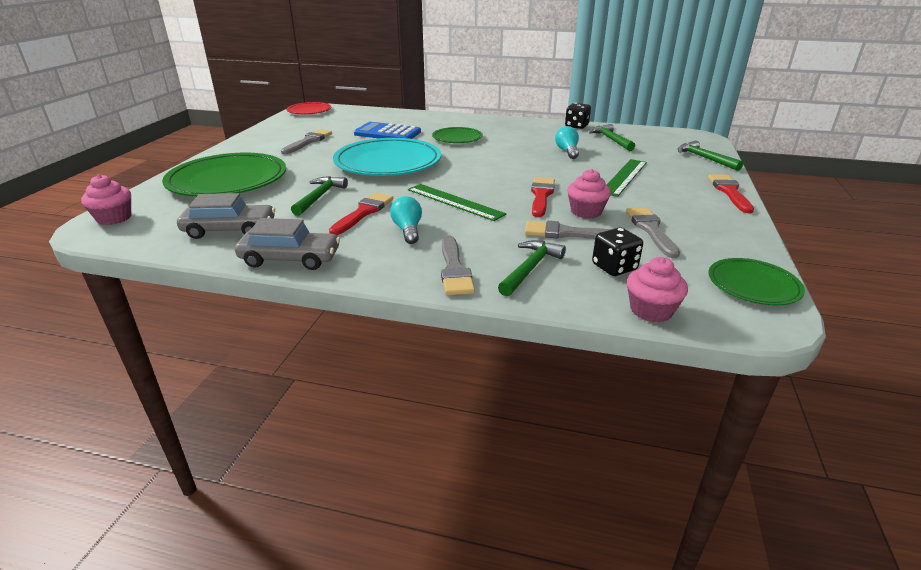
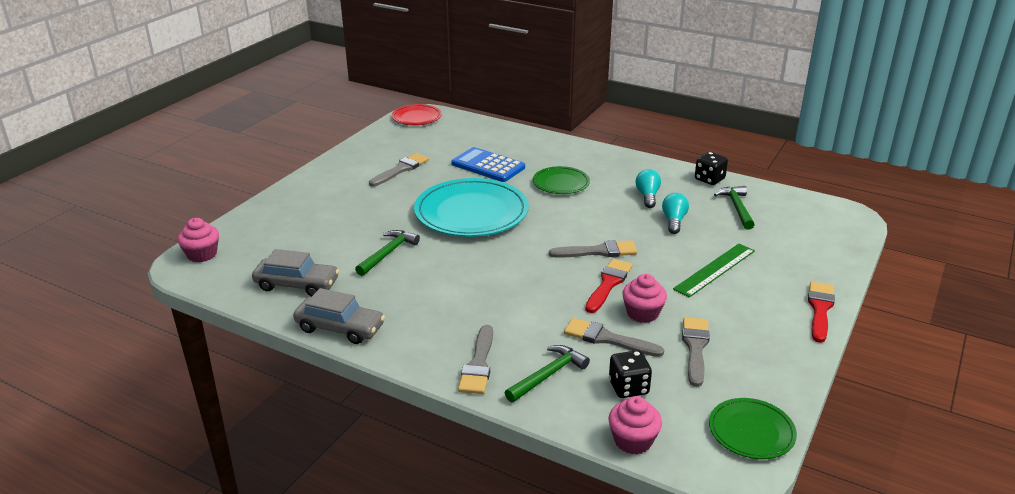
camera: 15 degrees right, 0 degrees up
green plate [162,153,286,197] -> none
red brush [329,193,393,235] -> none
turquoise light bulb [390,196,422,244] -> turquoise light bulb moved to [636,169,661,208]
green ruler [408,184,506,221] -> none
green hammer [678,140,743,171] -> none
none -> grey brush [549,240,637,258]

